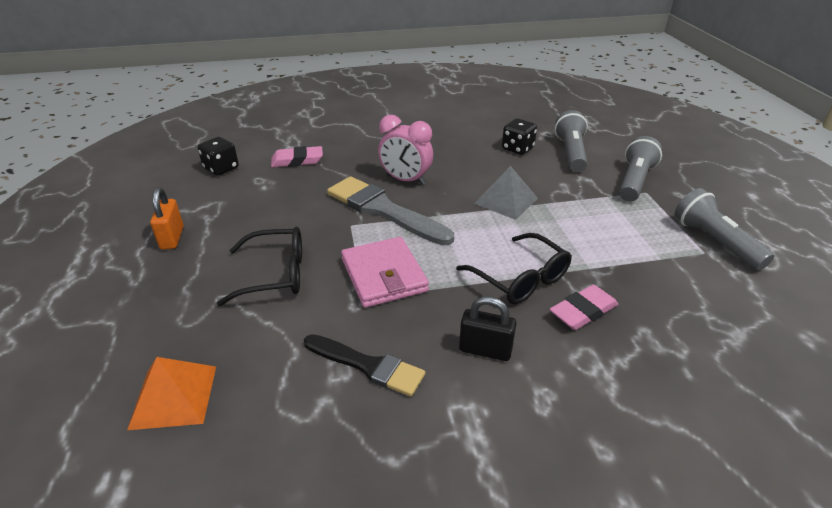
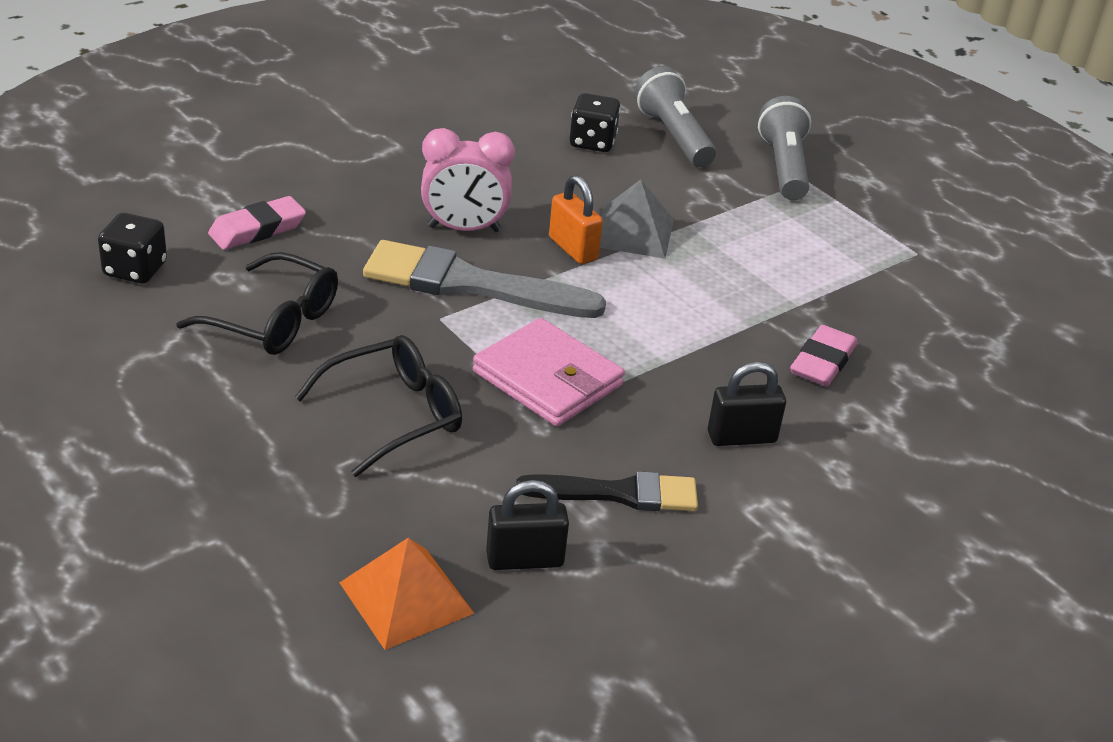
camera: 30 degrees left, 0 degrees up
orange padlock [150,187,184,250] -> orange padlock moved to [549,175,603,264]
black glasses [456,233,572,304] -> black glasses moved to [176,252,338,355]
grey flashlight [675,188,774,271] -> none
none -> black padlock [486,480,569,570]

